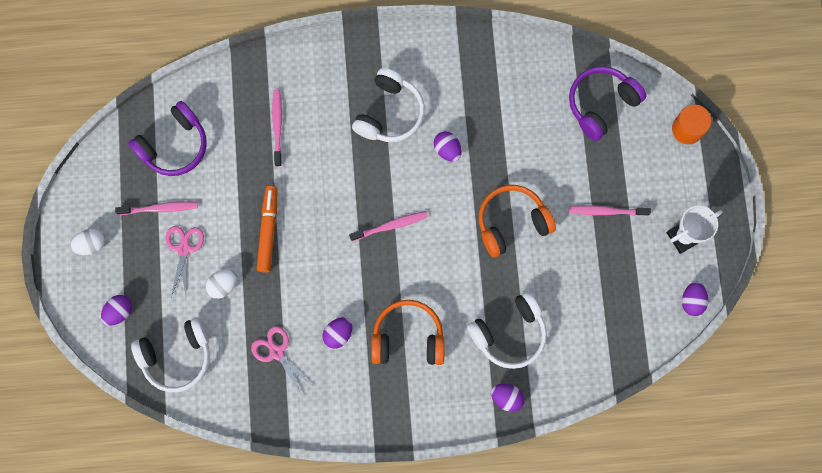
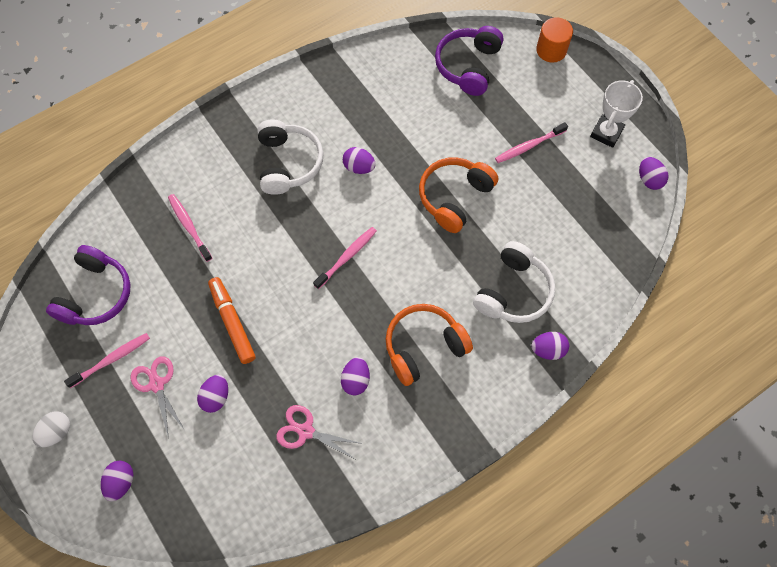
camera: 30 degrees left, 10 degrees down
white headphones [131,317,210,392] -> none
white egg [206,269,237,299] -> purple egg [197,375,228,413]

